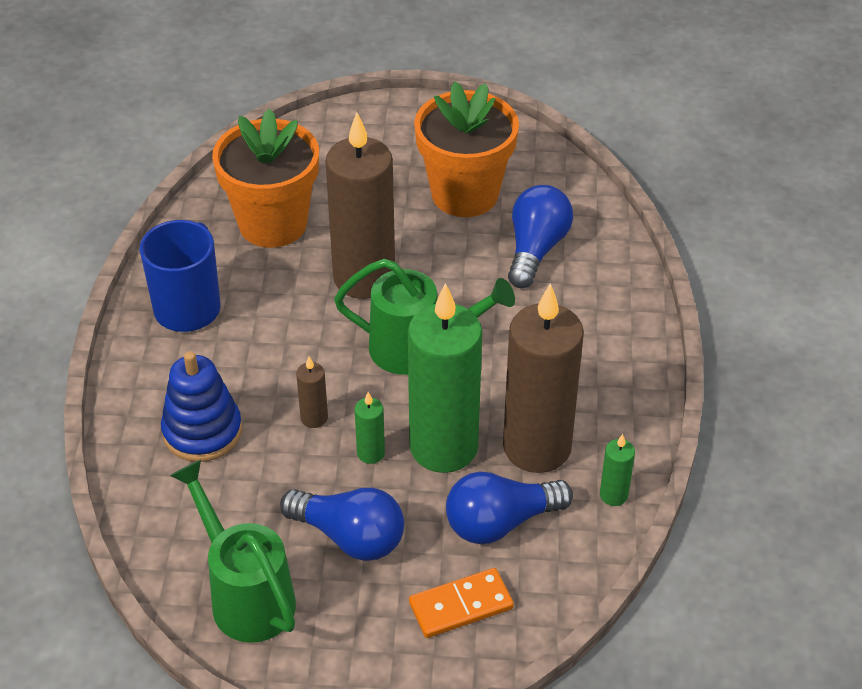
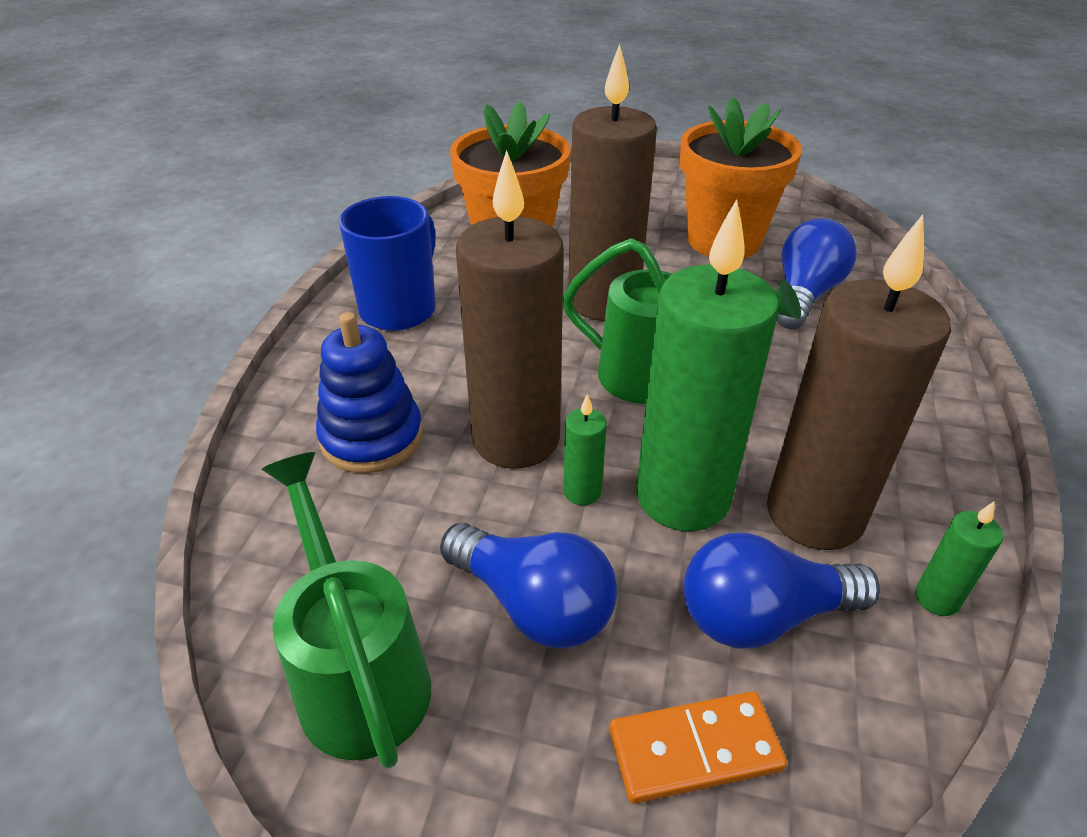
camera: 10 degrees right, 5 degrees down
brown candle [296,356,328,428] -> brown candle [456,150,564,468], size x2.46

